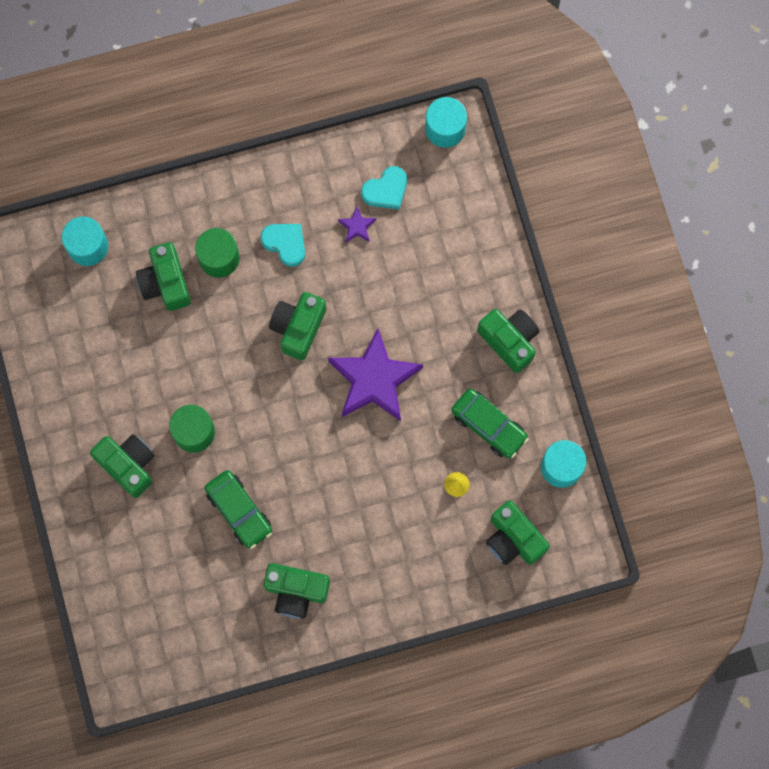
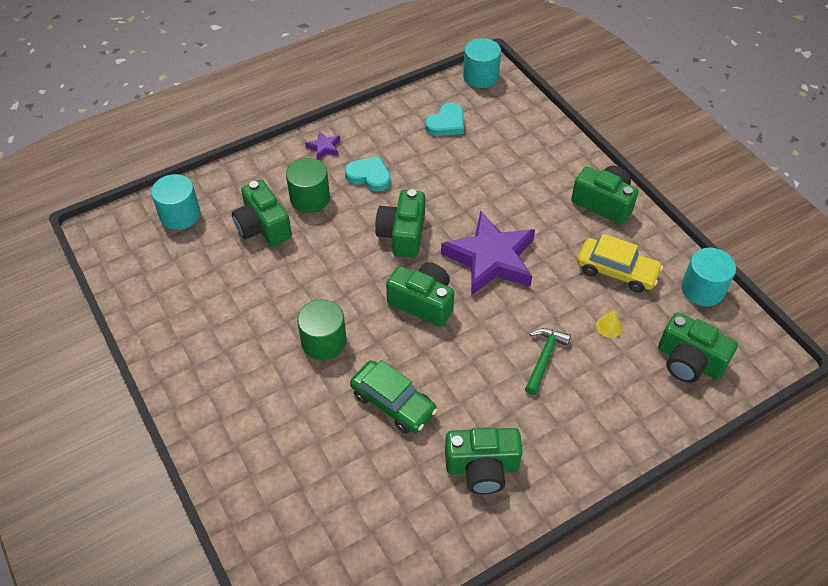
camera: 15 degrees left, 25 degrees down
green camera [90,434,155,498] -> green camera moved to [386,262,455,327]
purple star [338,206,376,242] -> purple star moved to [305,132,340,160]
green car [451,389,529,458] -> yellow car [577,234,663,293]
none -> green hammer [525,328,571,395]

